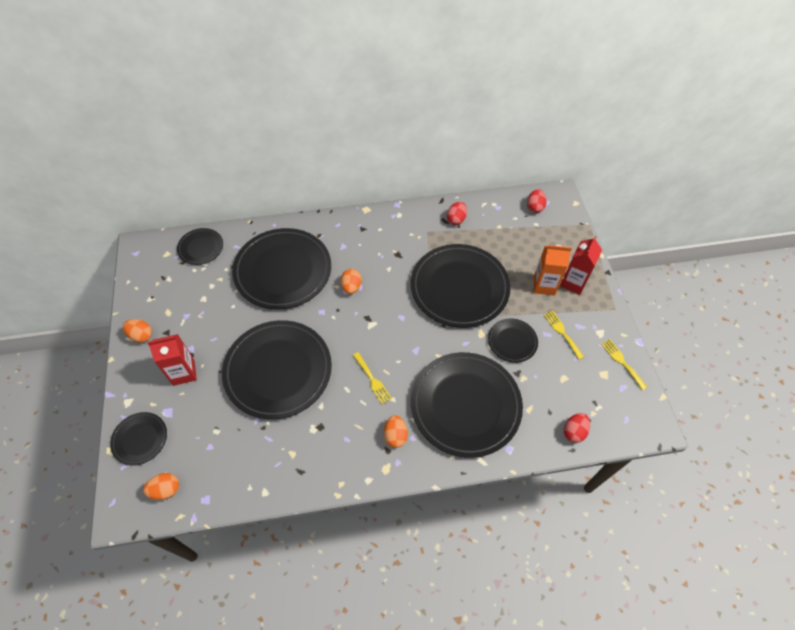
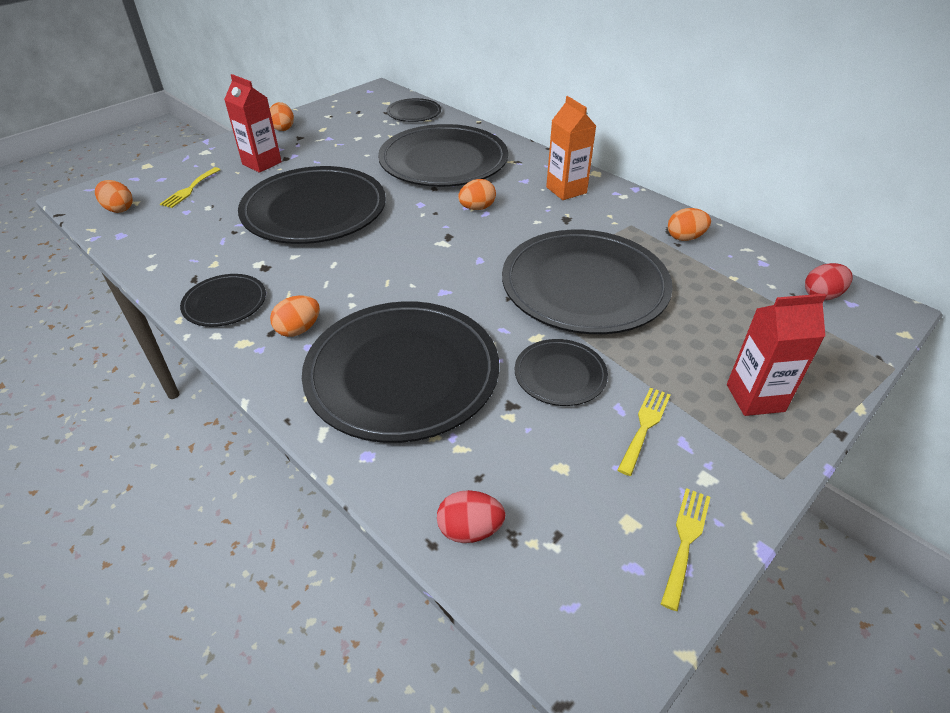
camera: 55 degrees right, 15 degrees down
black plate [110,412,167,466] -> black plate moved to [180,274,266,327]
yellow fork [353,352,392,404] -> yellow fork moved to [160,167,221,208]
red egg [447,202,467,225] -> orange egg [668,208,711,241]
orange carton [534,245,572,296] -> orange carton moved to [546,96,596,200]

